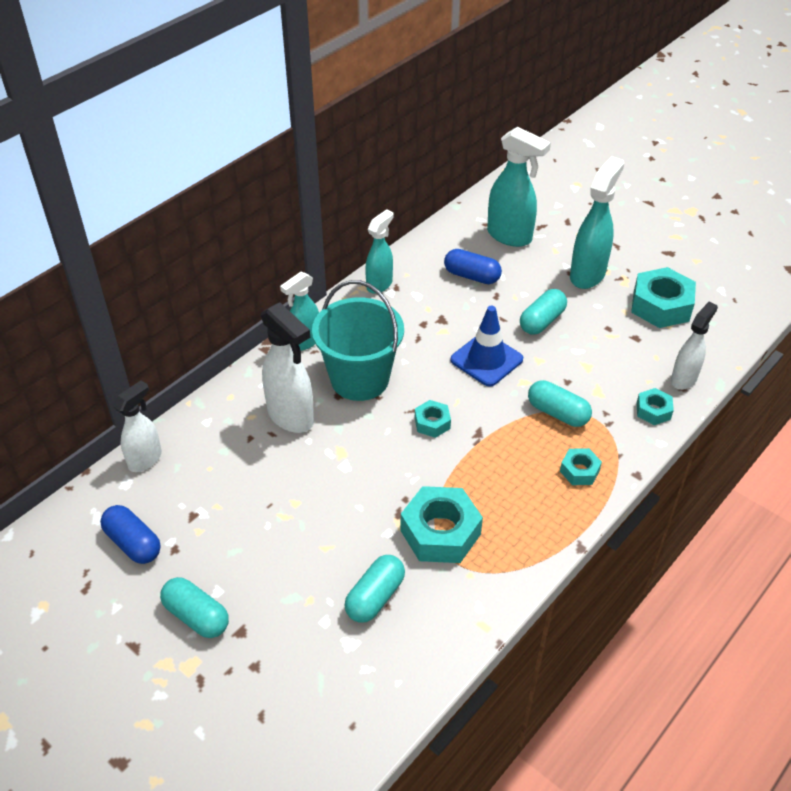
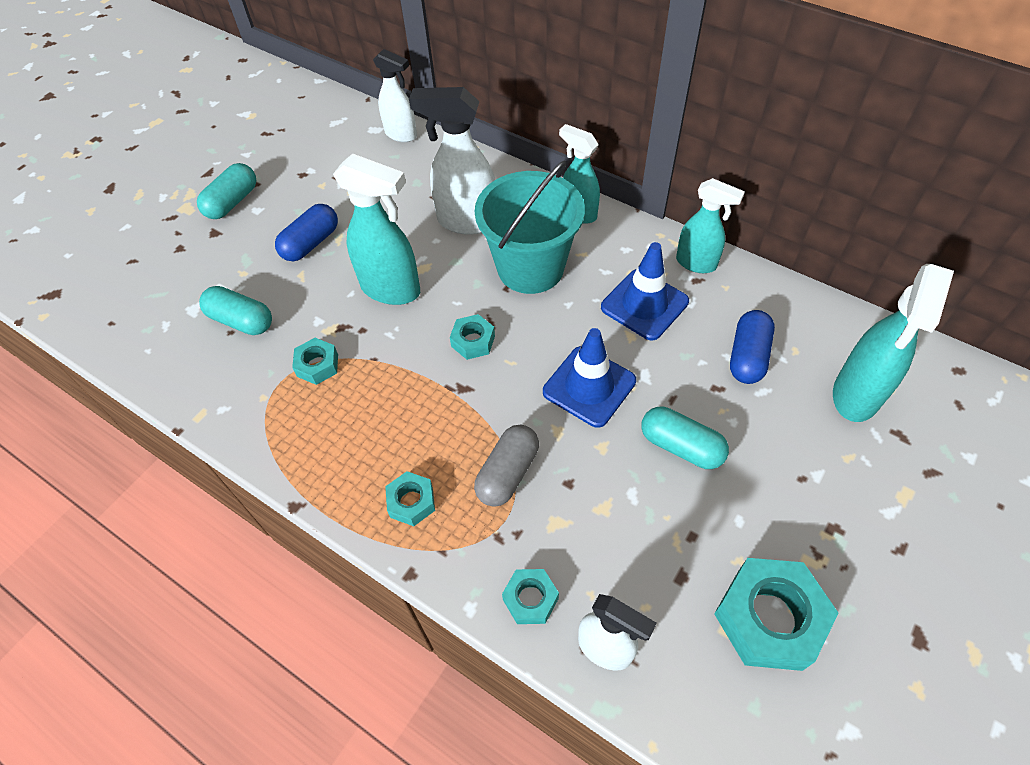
camera: 85 degrees right, 10 degrees up
blue capsule [100,505,161,564] -> blue capsule moved to [275,204,338,262]
white spray bottle [261,302,314,433] -> white spray bottle turned 60 degrees clockwise [409,87,495,235]
turquoise nut [401,486,483,563] -> turquoise nut [292,338,338,385], size x0.53
turquoise capsule [528,380,592,427] -> grey capsule [474,425,539,507]
turquoise spray bottle [570,156,624,289] -> turquoise spray bottle moved to [333,153,420,305]
none -> blue traffic cone [601,242,689,341]

